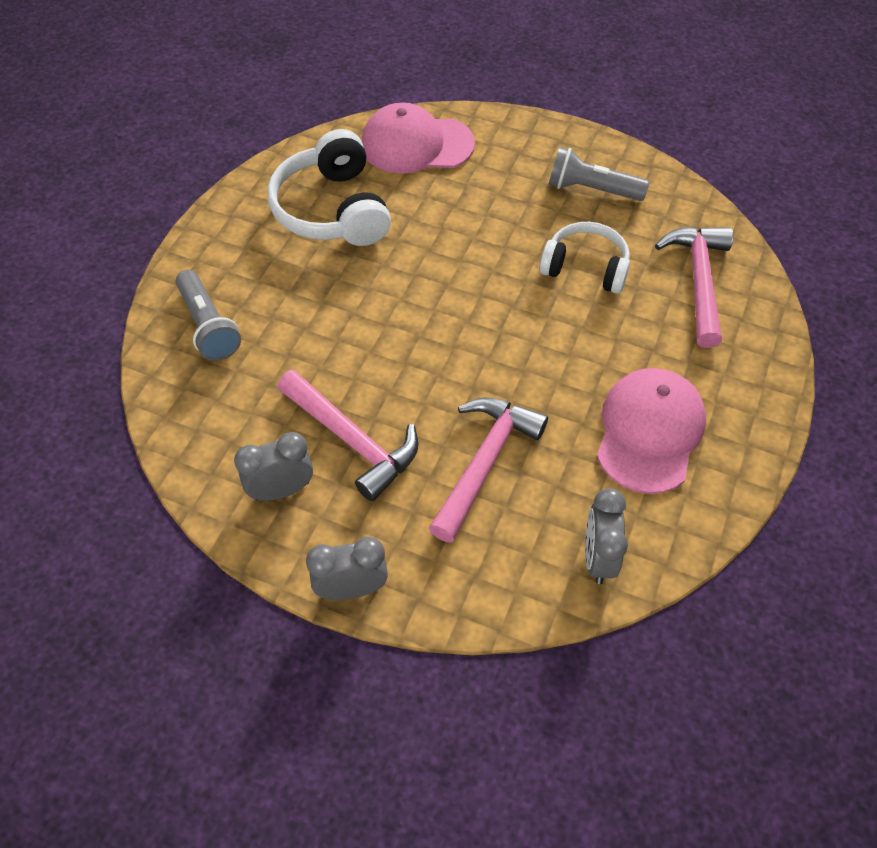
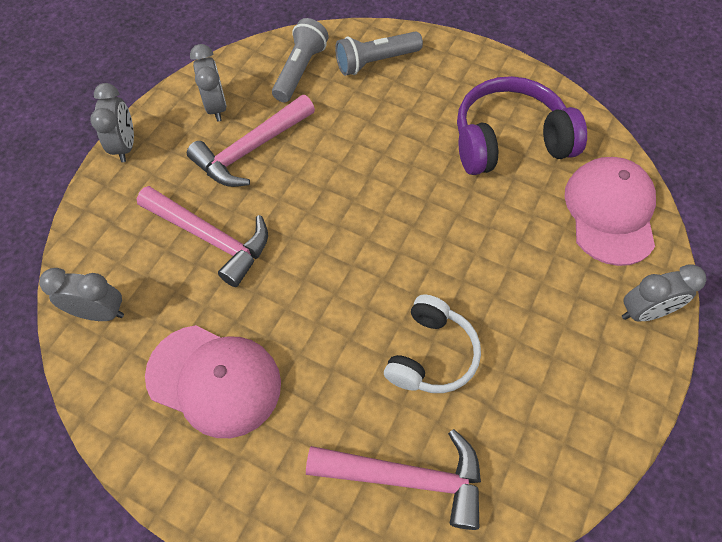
camera: 95 degrees right, 5 degrees up
white headphones [267,129,391,246] -> purple headphones [457,76,587,175]
grey flashlight [548,147,649,201] -> grey flashlight moved to [272,18,329,102]
none -> grey clock [622,265,706,322]

